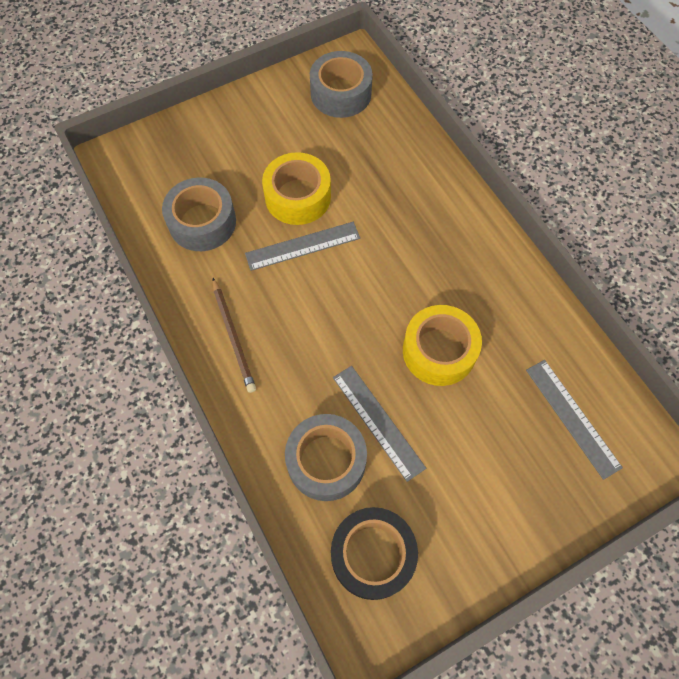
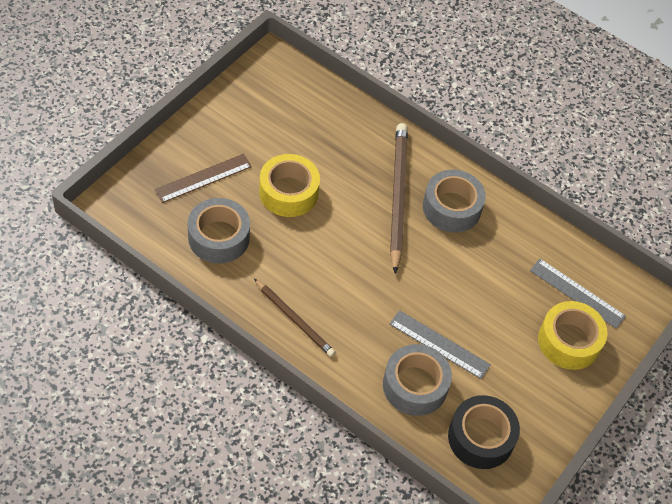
camera: 30 degrees left, 10 degrees down
grey ruler [245,222,360,271] -> none
grey tape [310,51,373,118] -> grey tape moved to [423,170,486,233]
yellow tape [403,305,482,386] -> yellow tape moved to [538,301,608,370]
none -> brown ruler [154,154,252,203]
none -> brown pencil [390,123,408,274]

